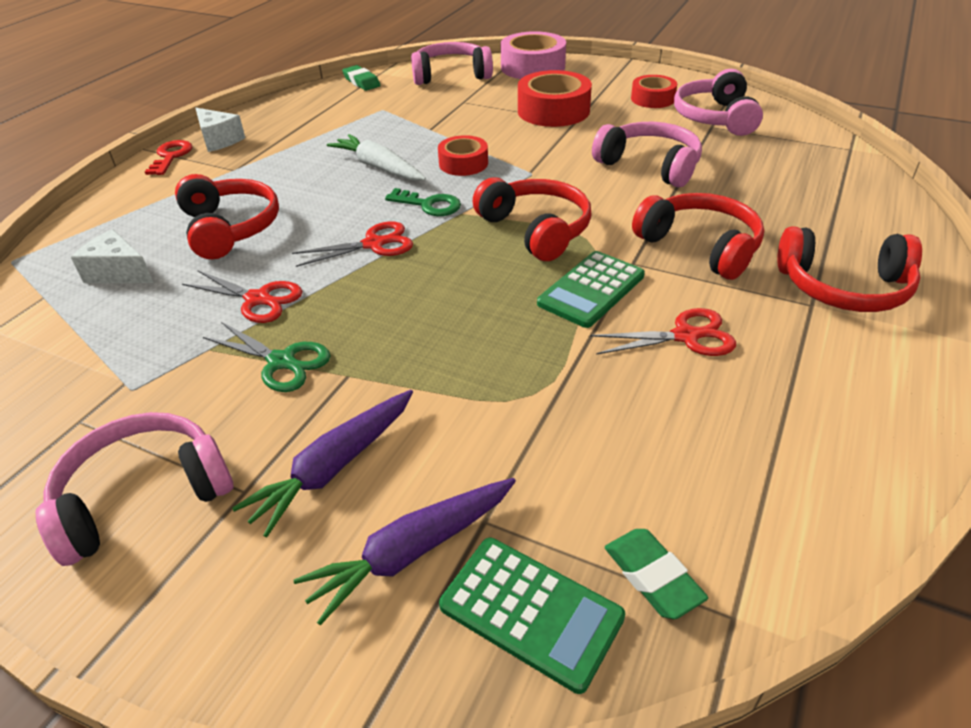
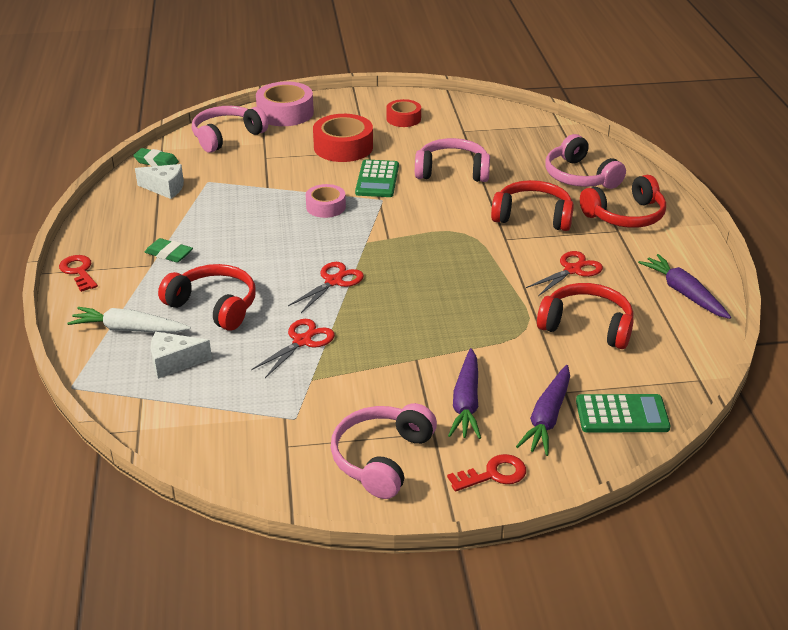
camera: 35 degrees left, 5 degrees down
red scissors [182,270,302,323] -> red scissors turned 45 degrees counterclockwise [251,319,335,378]
white cheese [195,108,245,152] -> white cheese moved to [135,164,184,199]
green scissors [203,322,331,392] -> none
white carrot [327,134,426,181] -> white carrot moved to [67,307,191,333]
green key [385,188,461,216] -> none
red tape [438,135,488,176] -> pink tape [306,184,346,218]
red headphones [473,177,592,261] -> red headphones moved to [537,283,634,349]
green calculator [537,251,645,328] -> green calculator moved to [355,159,399,197]
green eraser [605,529,708,619] -> green eraser moved to [145,238,193,263]
pink headphones [674,69,763,136] -> pink headphones moved to [545,134,626,189]
none -> red key [447,454,526,491]
none -> purple carrot [638,254,731,319]

